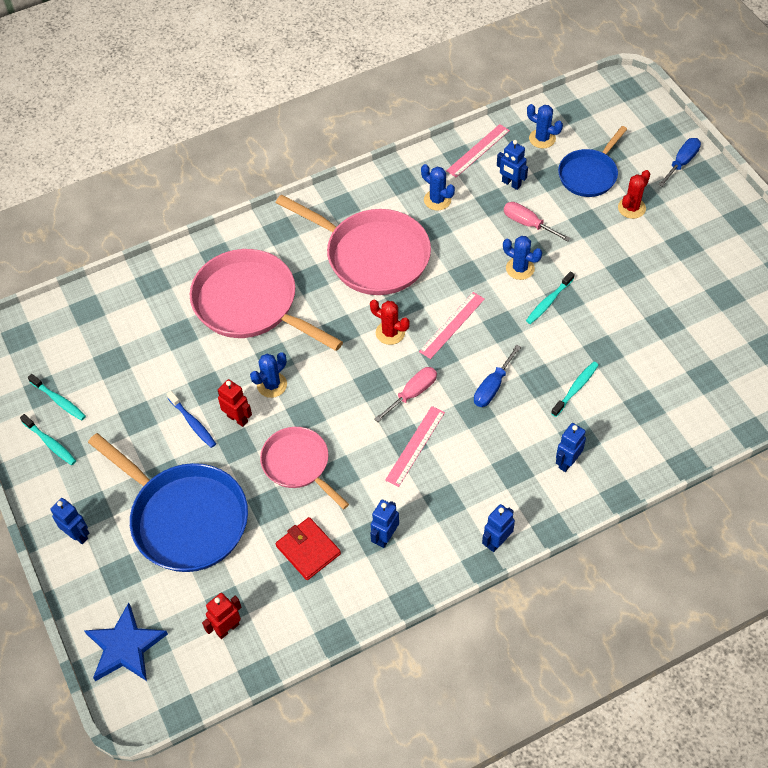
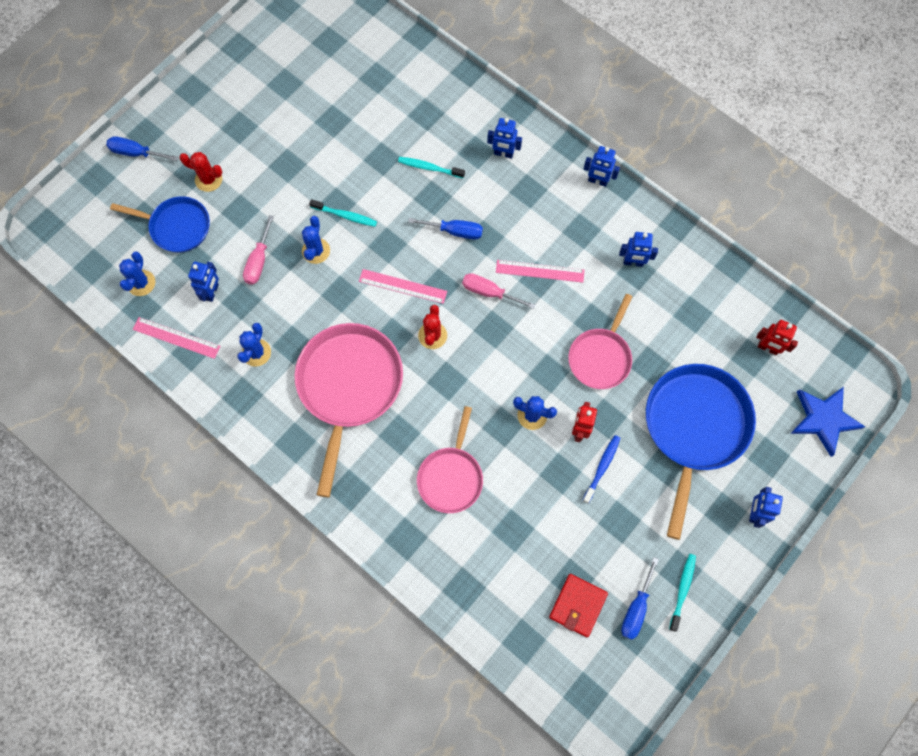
camera: 115 degrees left, 15 degrees up
turquoise toothbrush [28,374,86,421] -> blue screwdriver [621,557,659,640]
pink pan [190,249,343,351] -> pink pan [417,406,483,513], size x0.60
red wallet [276,517,341,580] -> red wallet moved to [549,574,608,637]

